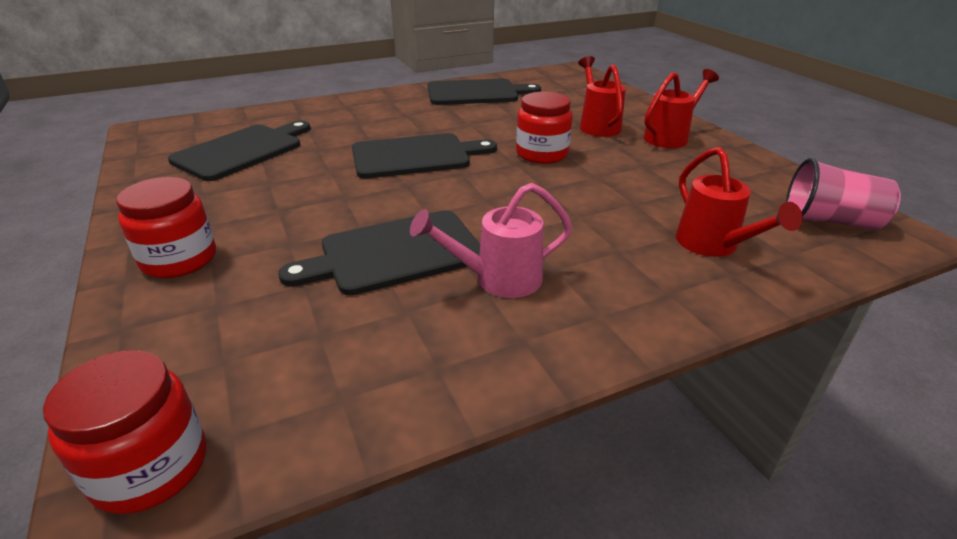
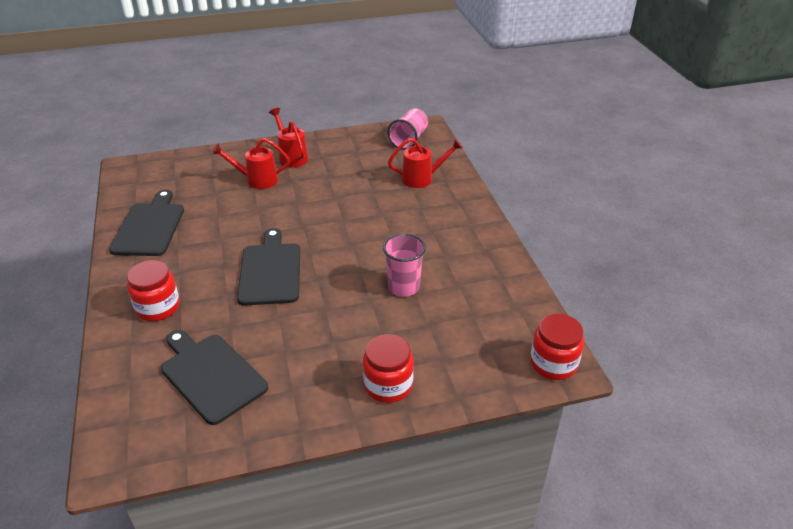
camera: 80 degrees left, 5 degrees up
black cutting board [278,210,480,296] -> pink cup [383,233,426,297]
pink watering can [410,183,573,298] -> none
red jar [516,92,573,164] -> red jar moved to [127,260,180,321]

